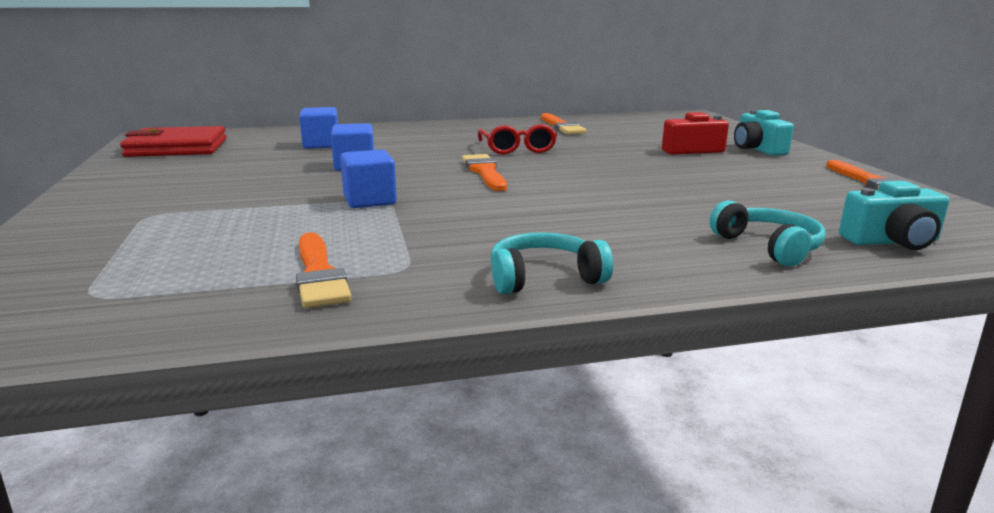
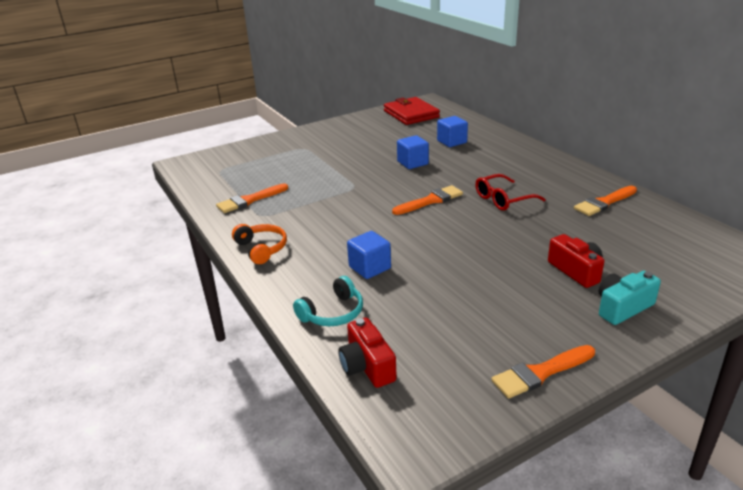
camera: 75 degrees right, 10 degrees up
blue cube [340,149,397,208] -> blue cube moved to [347,231,391,279]
turquoise headphones [490,232,613,294] -> orange headphones [232,224,287,264]
turquoise camera [839,181,949,250] -> red camera [338,317,397,388]

